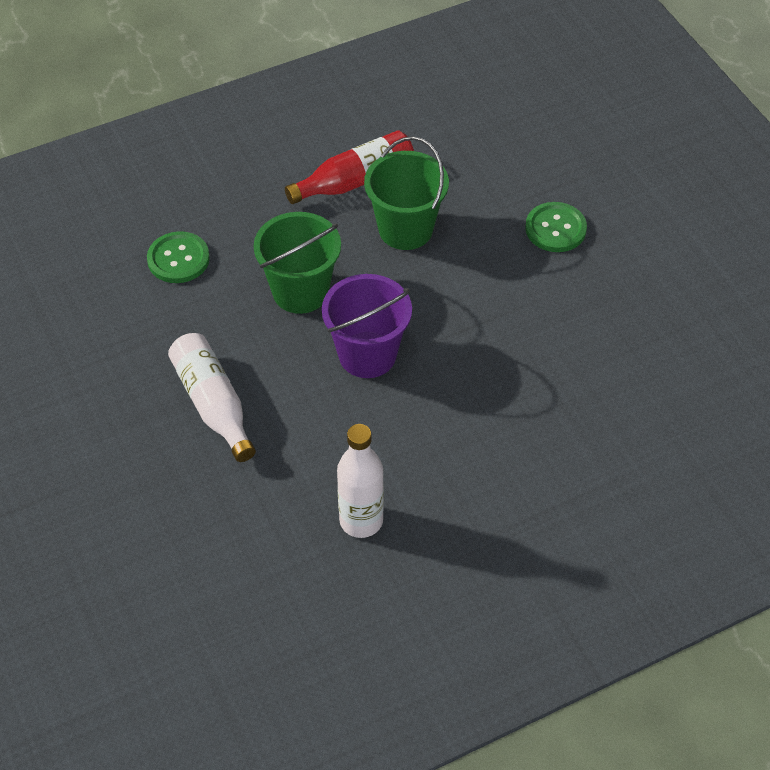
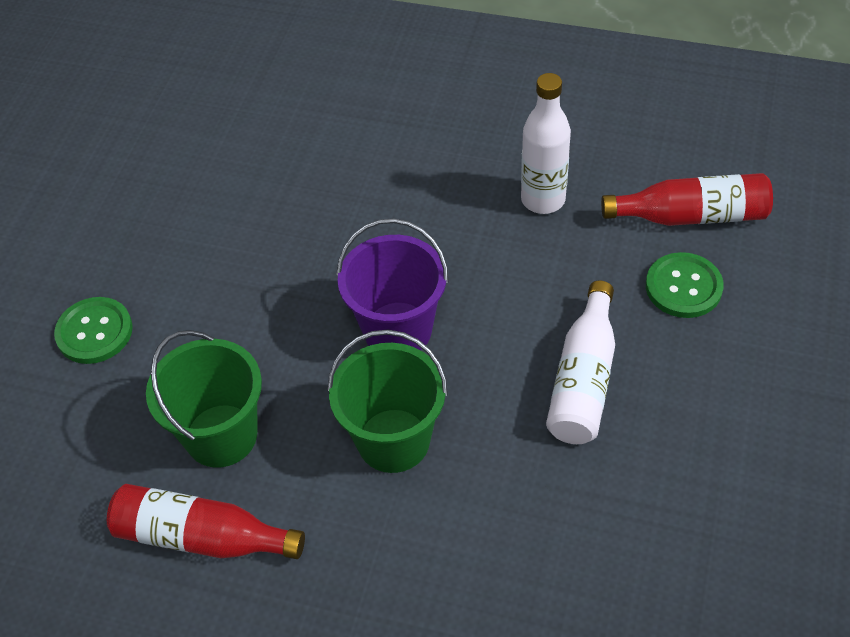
camera: 135 degrees left, 0 degrees up
green button [147,231,210,283] -> green button moved to [646,252,724,318]
none -> red bottle [601,173,773,226]

